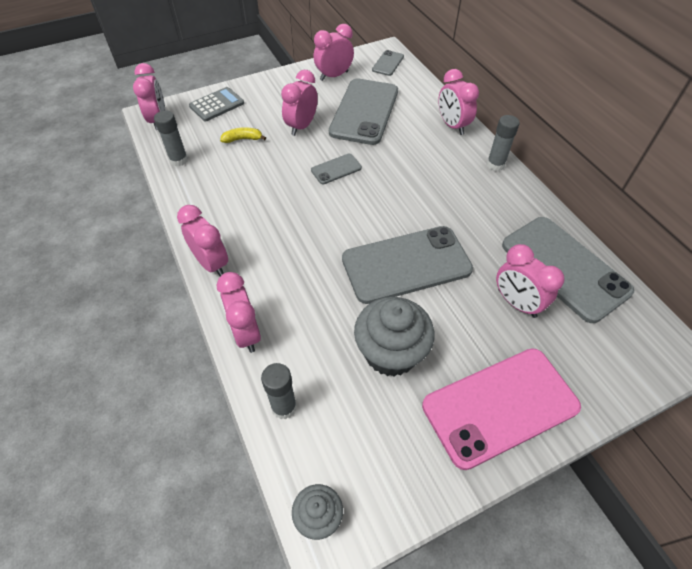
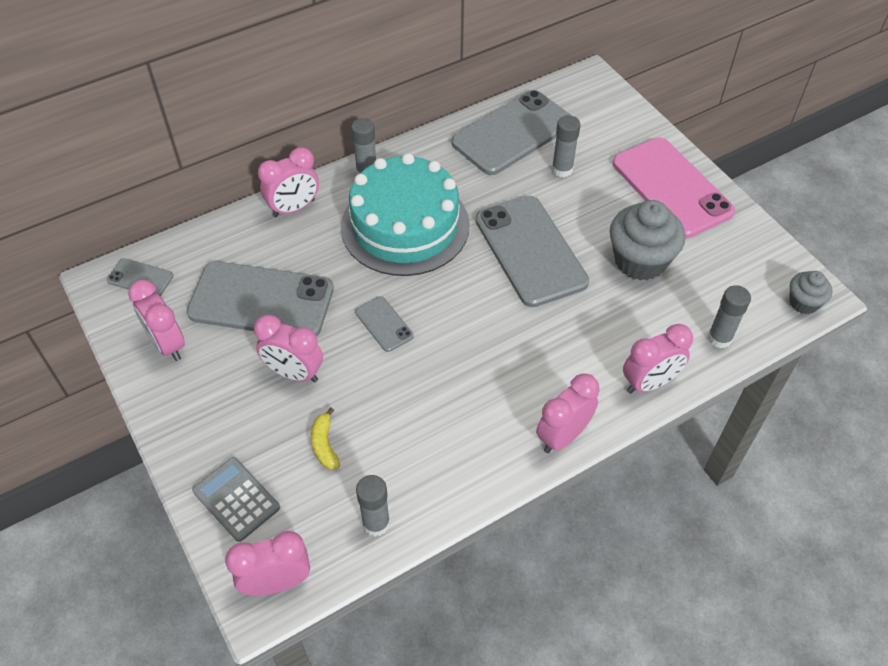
camera: 95 degrees left, 0 degrees up
pink clock [496,244,565,318] -> grey glue stick [552,115,580,177]
none -> turquoise cake [341,153,470,276]

